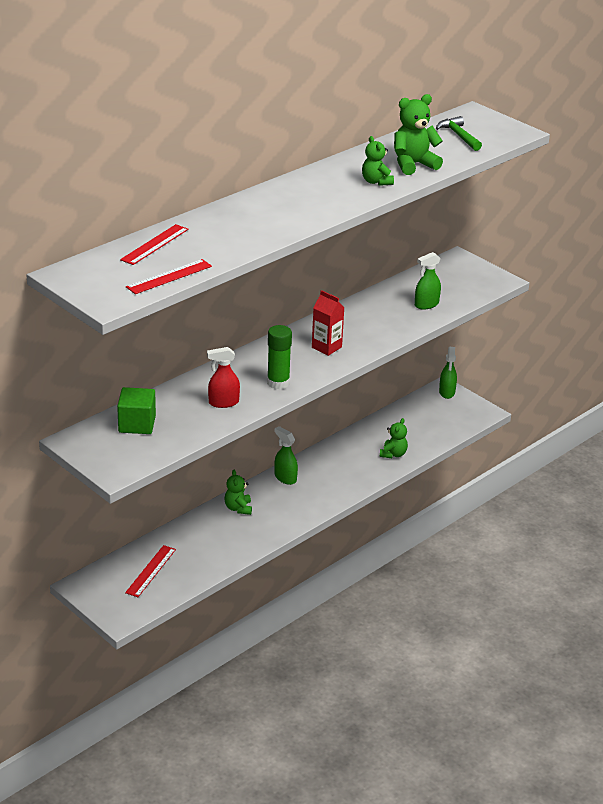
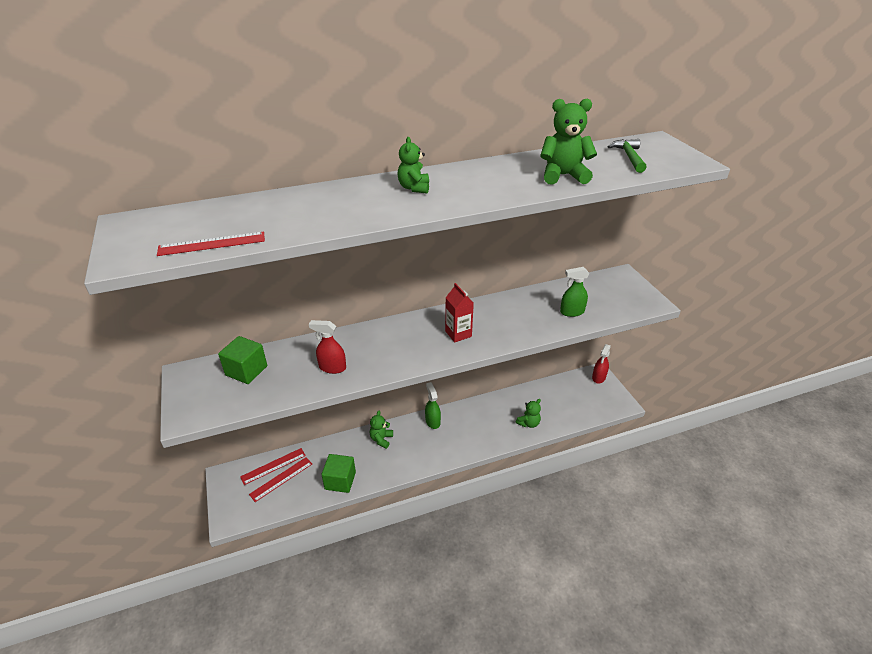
camera: 25 degrees right, 5 degrees up
red ruler [120,224,188,265] -> red ruler moved to [240,448,306,485]
green glue stick [267,325,292,389] -> none
green teddy bear [362,136,394,186] -> green teddy bear moved to [397,137,429,193]
green spray bottle [439,347,457,399] -> red spray bottle [592,344,611,384]
none -> green cube [322,454,356,493]

